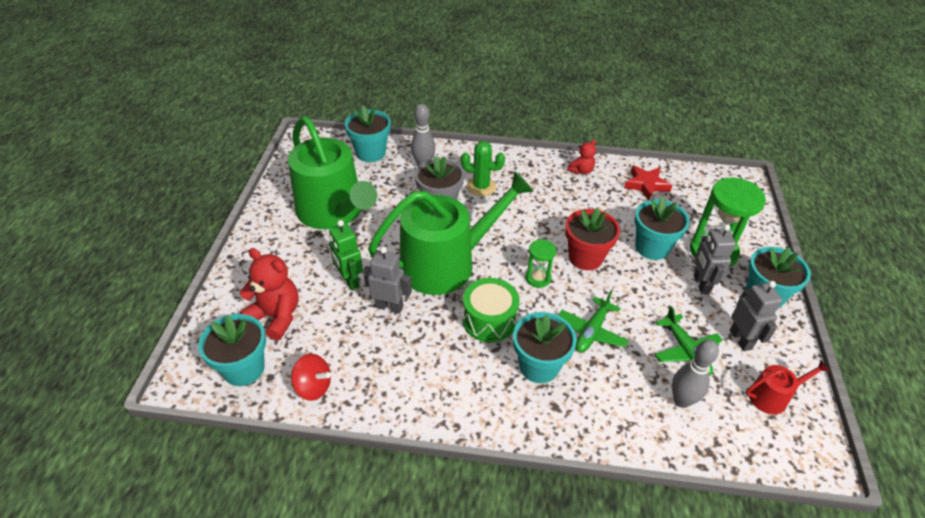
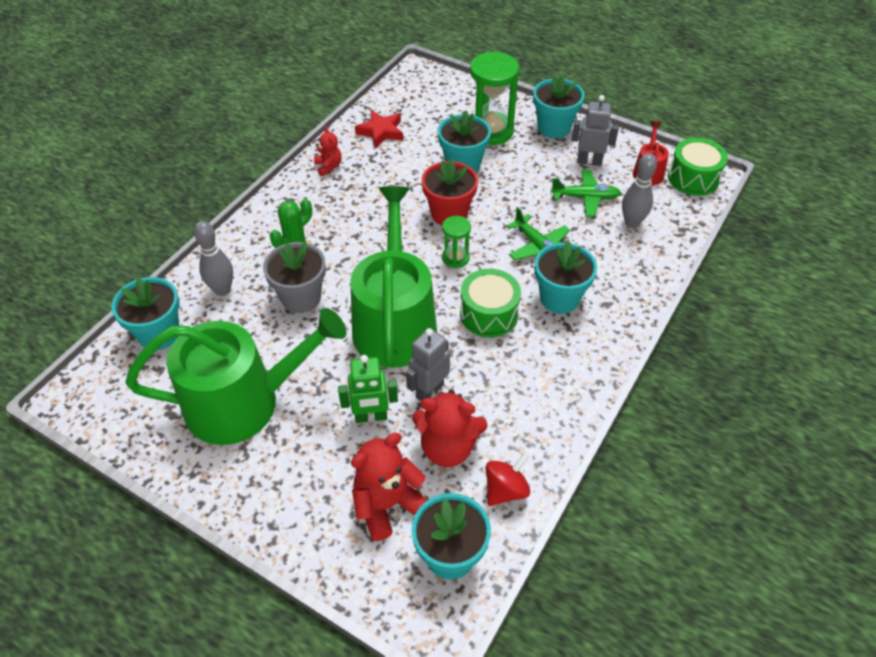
camera: 65 degrees left, 5 degrees up
grey robot [694,224,736,294] -> none
none -> red teddy bear [412,389,488,467]
none -> green drum [668,138,728,196]

